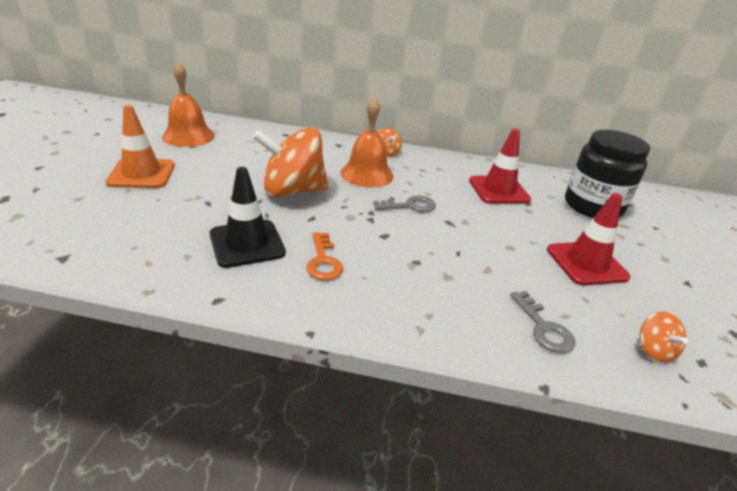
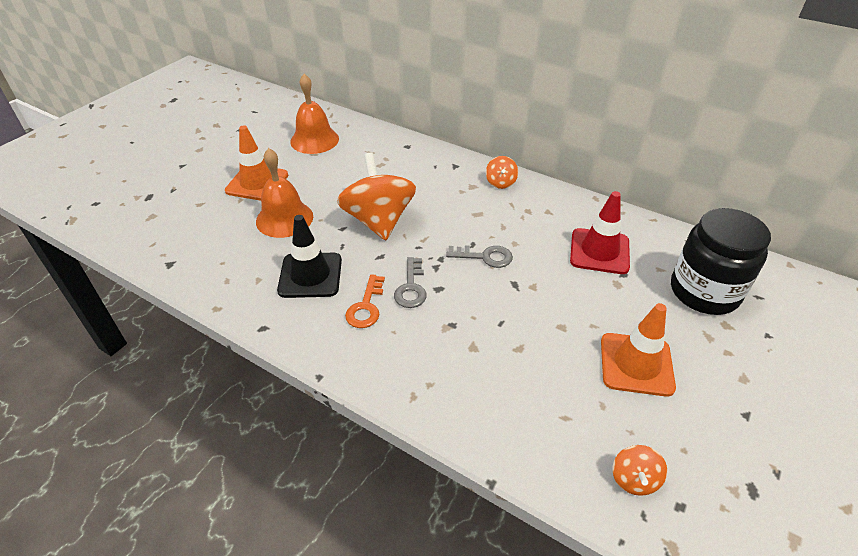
camera: 25 degrees right, 10 degrees up
orange spinning top [253,127,328,197] -> orange spinning top turned 60 degrees clockwise [337,153,416,240]
orange bell [340,98,394,187] -> orange bell moved to [256,148,313,238]
grey key [510,291,575,353] -> grey key moved to [394,257,427,308]
red traffic cone [547,193,631,285] -> orange traffic cone [601,303,676,397]

